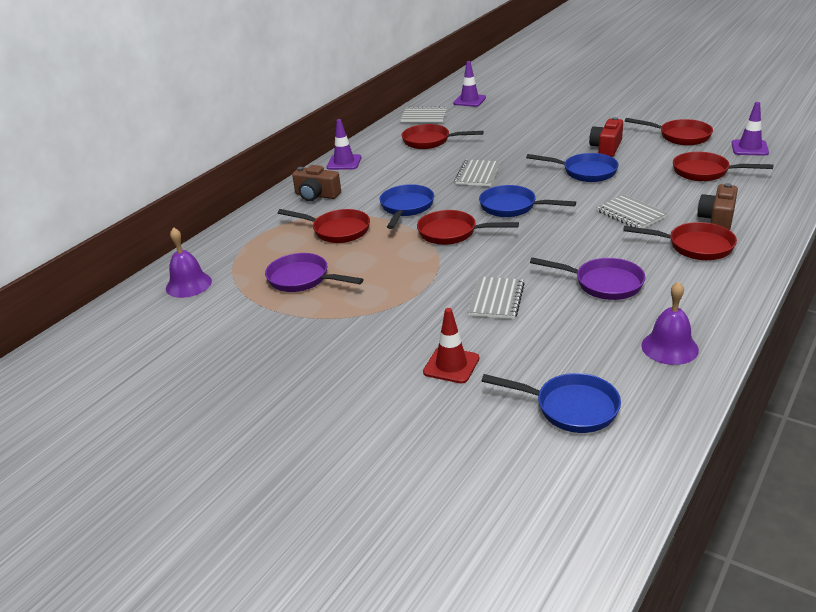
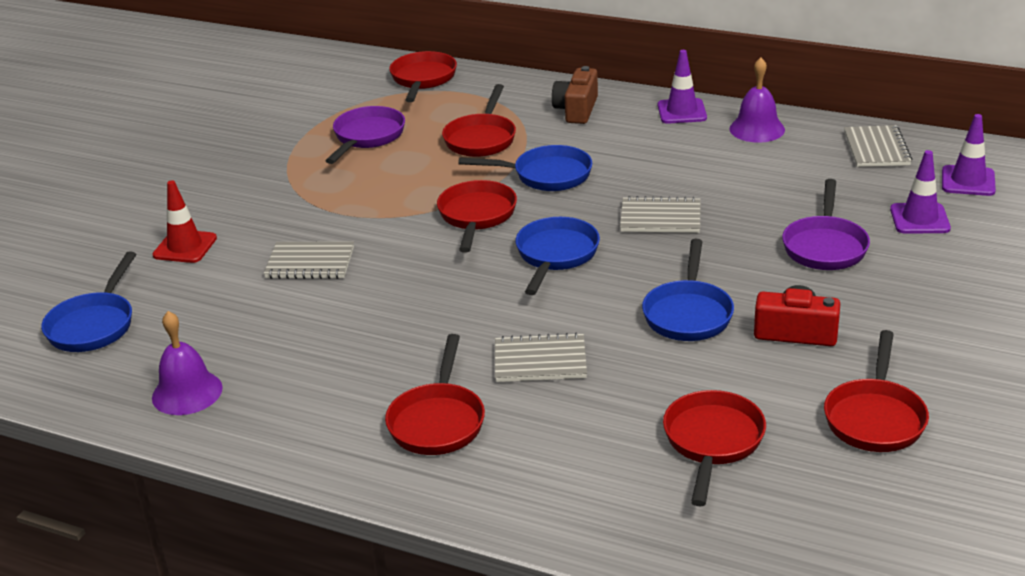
camera: 80 degrees right, 0 degrees up
purple bell [166,227,212,298] -> purple bell moved to [729,57,785,143]
red pan [402,124,484,149] -> red pan moved to [389,51,457,102]
purple pan [530,257,646,300] -> purple pan moved to [782,179,870,270]
grey notebook [597,194,668,228] -> grey notebook turned 45 degrees clockwise [495,333,587,382]
brown camera [697,183,738,230] -> none
purple traffic cone [732,102,769,156] -> purple traffic cone moved to [890,150,951,234]

